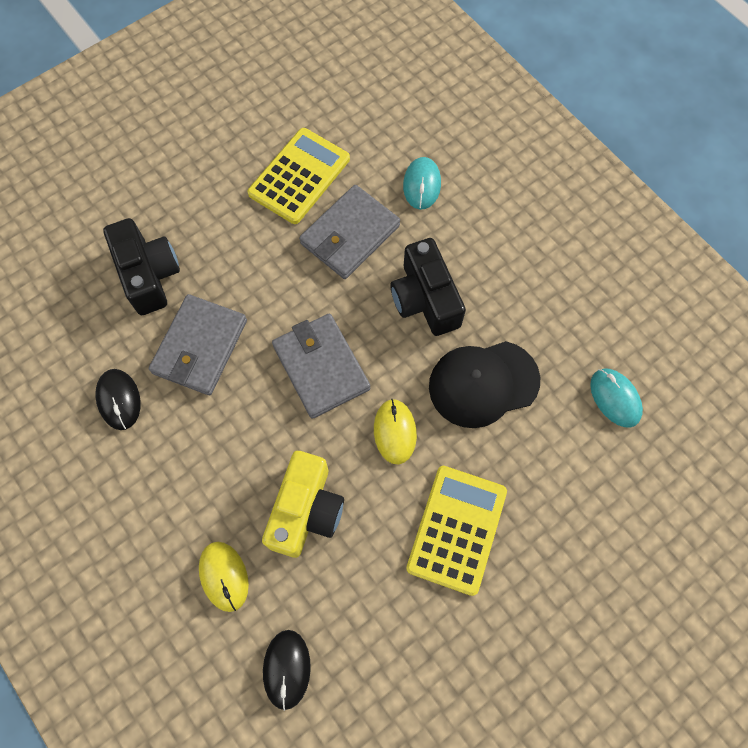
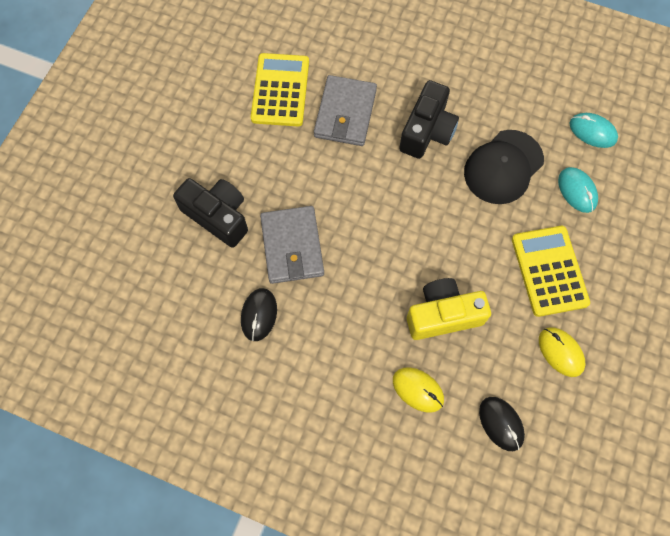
camera: 30 degrees left, 0 degrees up
black mouse [95,369,141,430] -> black mouse turned 60 degrees clockwise [241,288,277,341]
yellow camera [262,451,344,558] -> yellow camera turned 90 degrees counterclockwise [407,278,491,340]
grey wallet [272,313,370,419] -> none
yellow mouse [374,399,417,465] -> yellow mouse moved to [539,327,585,377]
black camera [390,238,466,336] -> black camera turned 105 degrees counterclockwise [399,80,459,159]
turquoise mouse [403,157,441,210] -> turquoise mouse moved to [558,167,598,213]

